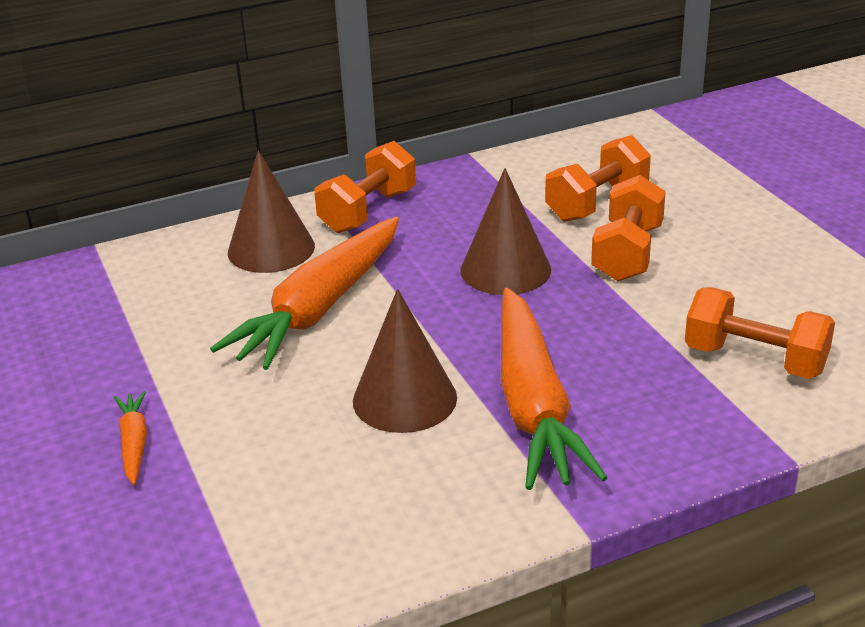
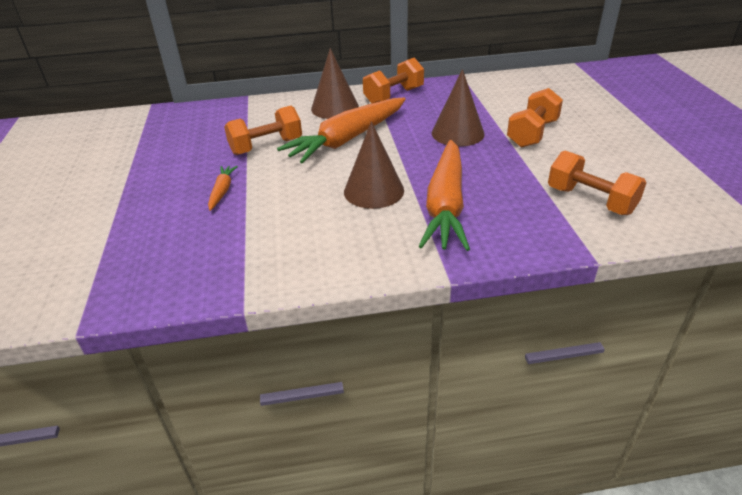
camera: 15 degrees right, 5 degrees up
orange dumbbell [545,135,651,222] -> orange dumbbell moved to [224,106,302,155]

